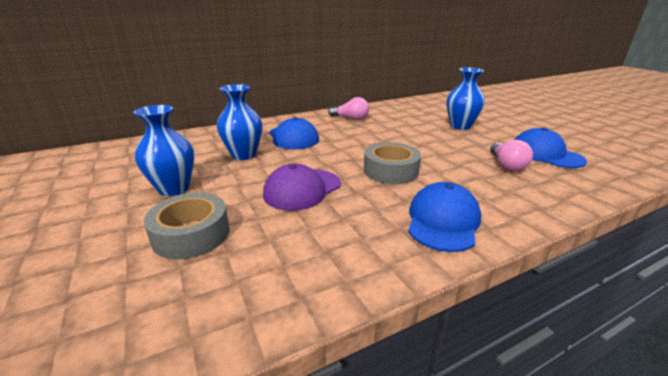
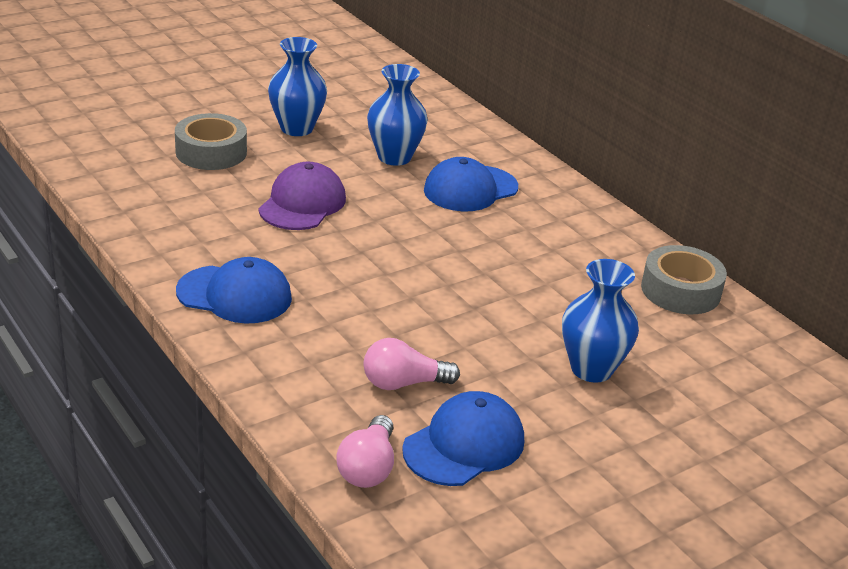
camera: 80 degrees right, 5 degrees up
purple cap [263,164,341,211] -> purple cap turned 75 degrees clockwise [259,162,346,230]
pink light bulb [328,97,369,120] -> pink light bulb moved to [336,415,394,488]
grey tape [364,142,421,184] -> grey tape moved to [641,245,727,314]

